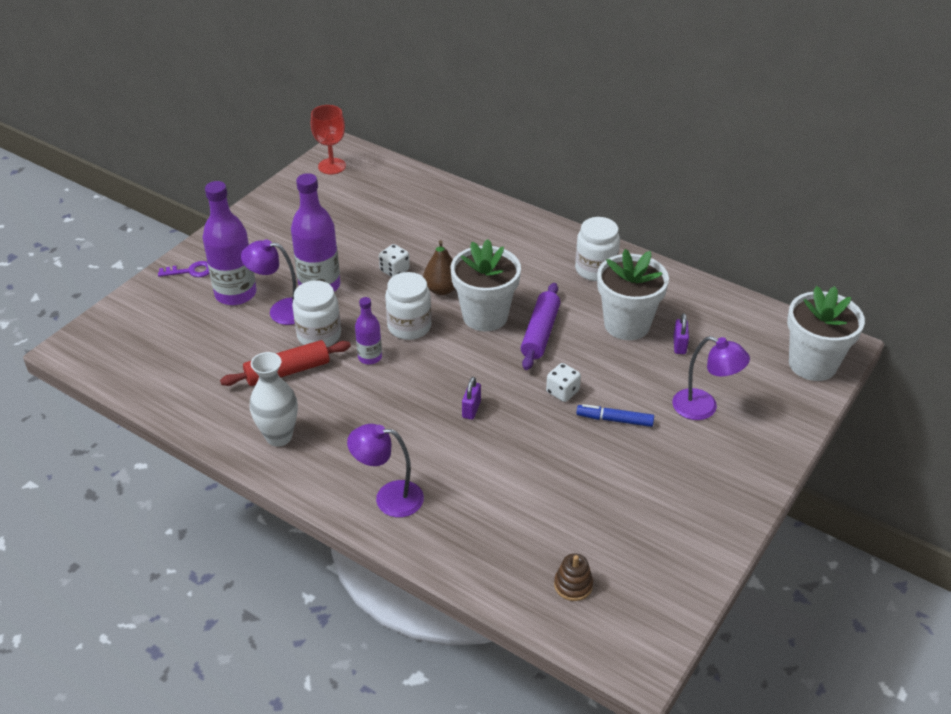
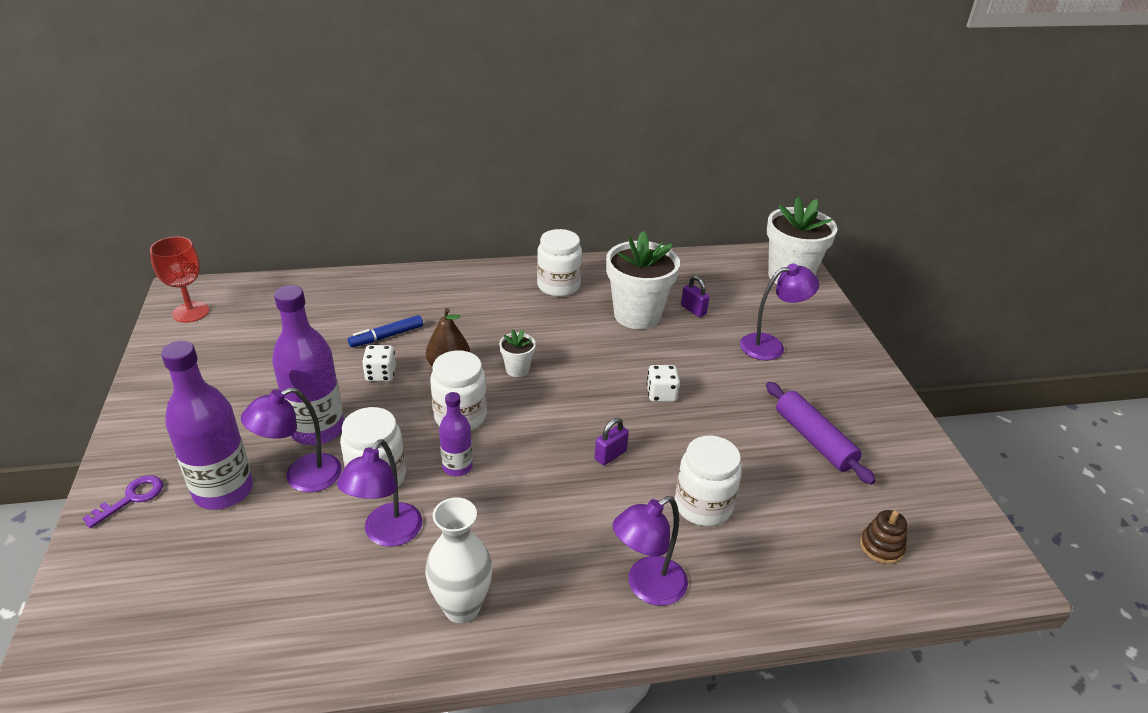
camera: 45 degrees left, 5 degrees down
red rolling pin [220,340,351,386] -> purple lamp [337,439,423,547]
white flower pot [450,239,521,331] -> white flower pot [499,330,536,377], size x0.46
purple padlock [462,377,481,420] -> purple padlock turned 75 degrees clockwise [595,418,629,465]
purple rolling pin [521,283,560,370] -> purple rolling pin moved to [766,382,876,485]
blue marker [576,404,654,427] -> blue marker moved to [348,315,423,347]
none -> white jar [675,436,742,526]

